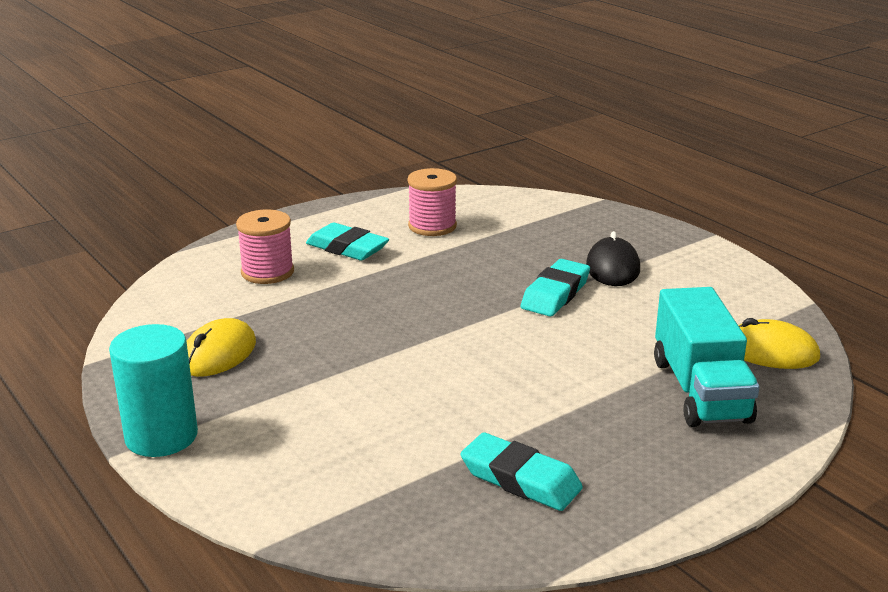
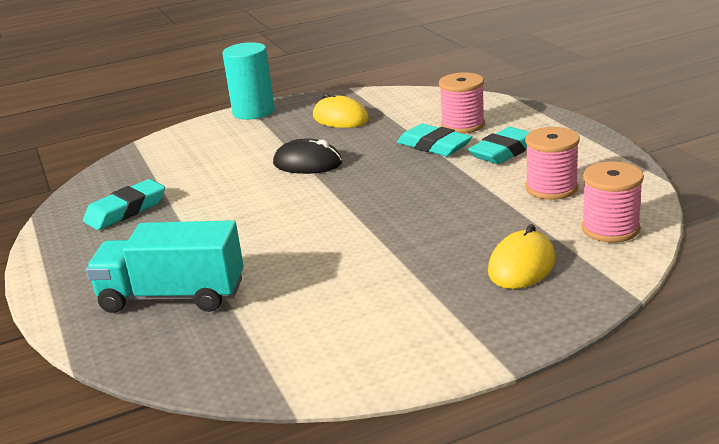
camera: 105 degrees right, 0 degrees up
turquoise eraser [520,259,590,316] -> turquoise eraser moved to [397,124,472,156]
black mouse [586,231,640,286] -> black mouse moved to [273,139,342,174]
yellow mouse [738,318,820,369] -> yellow mouse moved to [488,224,555,289]
none -> pink spool [582,161,644,242]

